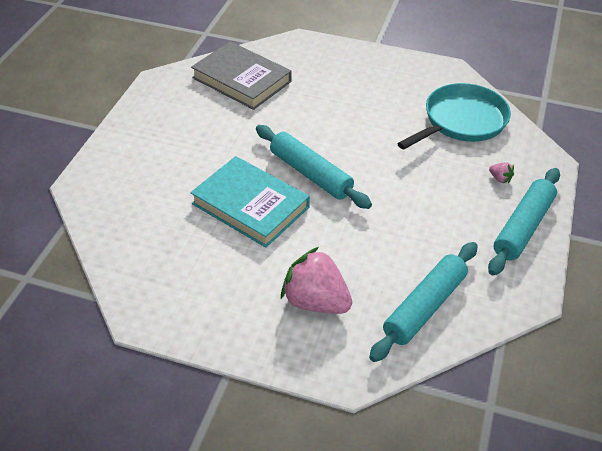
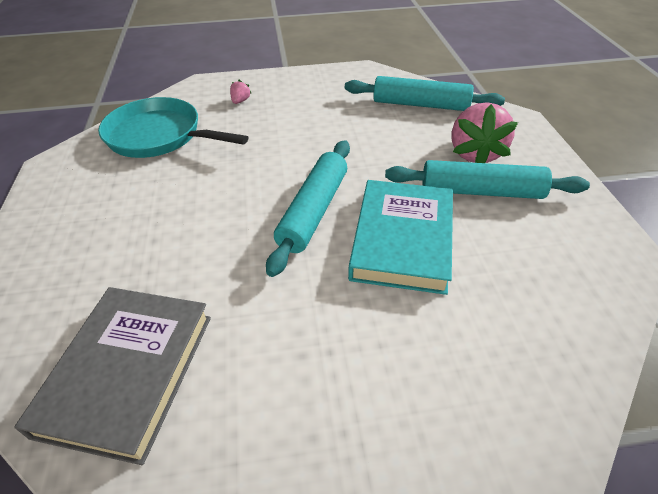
camera: 115 degrees left, 0 degrees up
turquoise rolling pin [488,168,560,276] -> turquoise rolling pin moved to [385,160,590,199]

